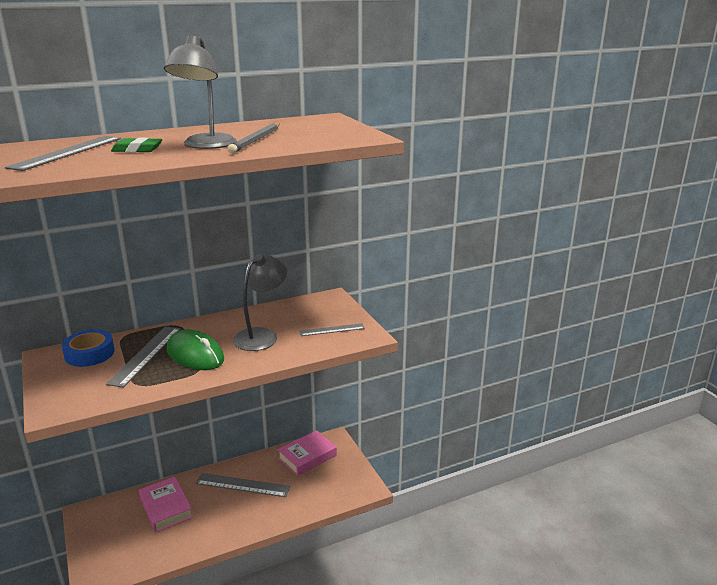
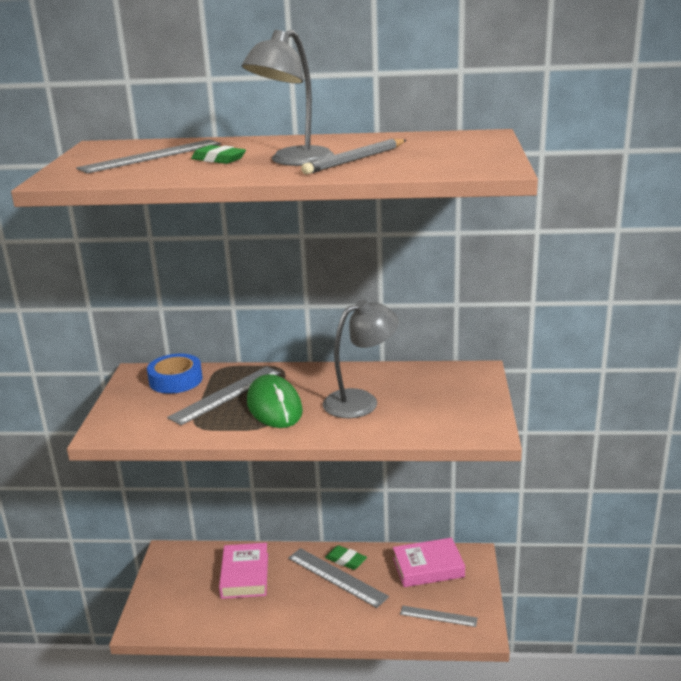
camera: 30 degrees right, 0 degrees up
grey ruler [299,323,365,336] -> grey ruler moved to [400,606,478,627]
none -> green eraser [325,545,367,570]

